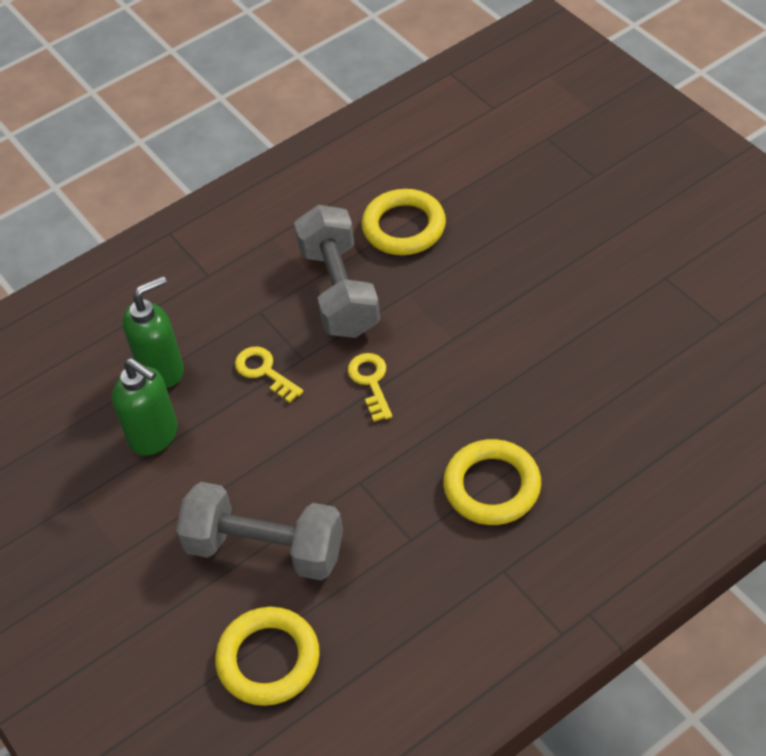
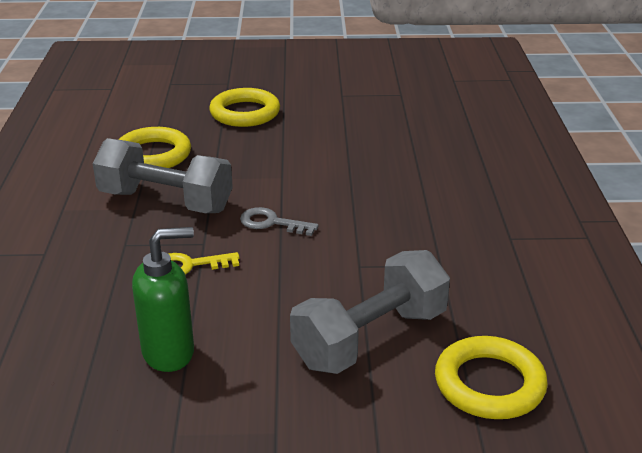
camera: 60 degrees left, 20 degrees down
green soap dispenser [122,276,184,388] -> none
yellow key [348,353,392,422] -> grey key [240,207,319,236]
yellow ring [443,439,541,525] -> yellow ring moved to [209,88,280,127]

